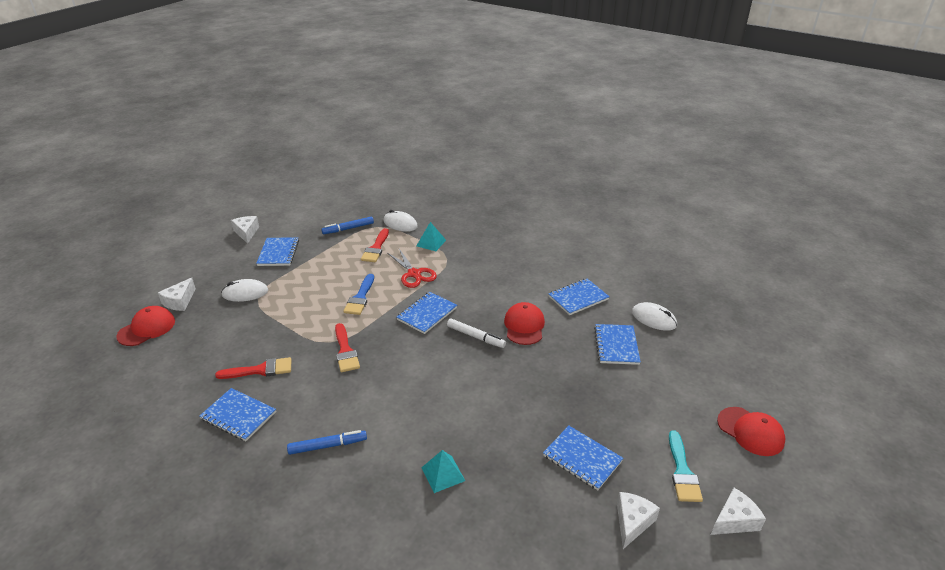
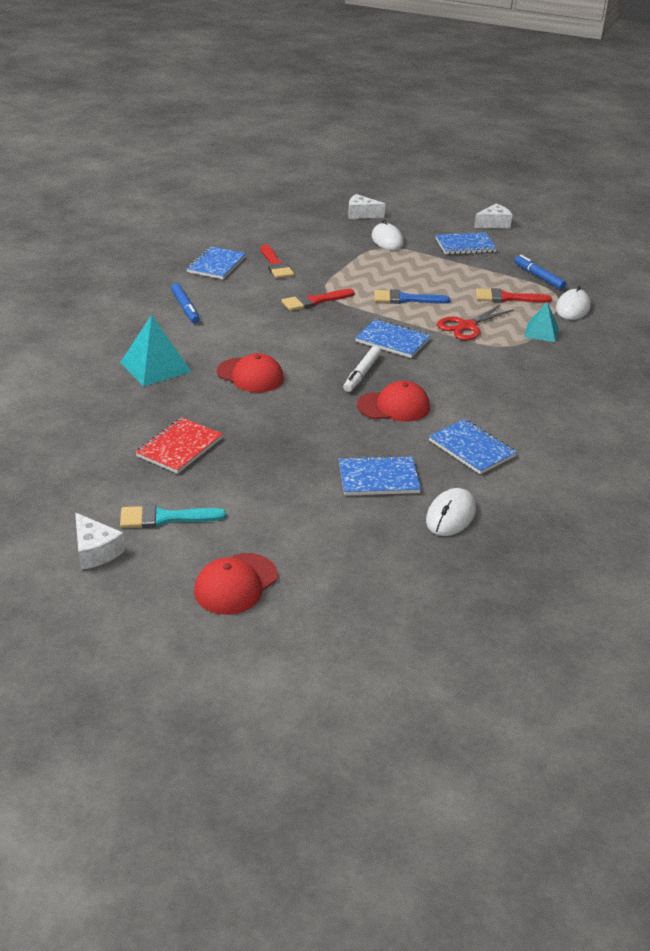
camera: 80 degrees right, 0 degrees up
red cap [116,306,175,346] -> red cap moved to [217,353,284,393]
turquoise pyramid [422,450,465,493] -> turquoise pyramid [120,315,191,387], size x1.58
blue notebook [543,426,623,490] -> red notebook [135,417,223,474]
white cheese [617,492,660,549] -> none

